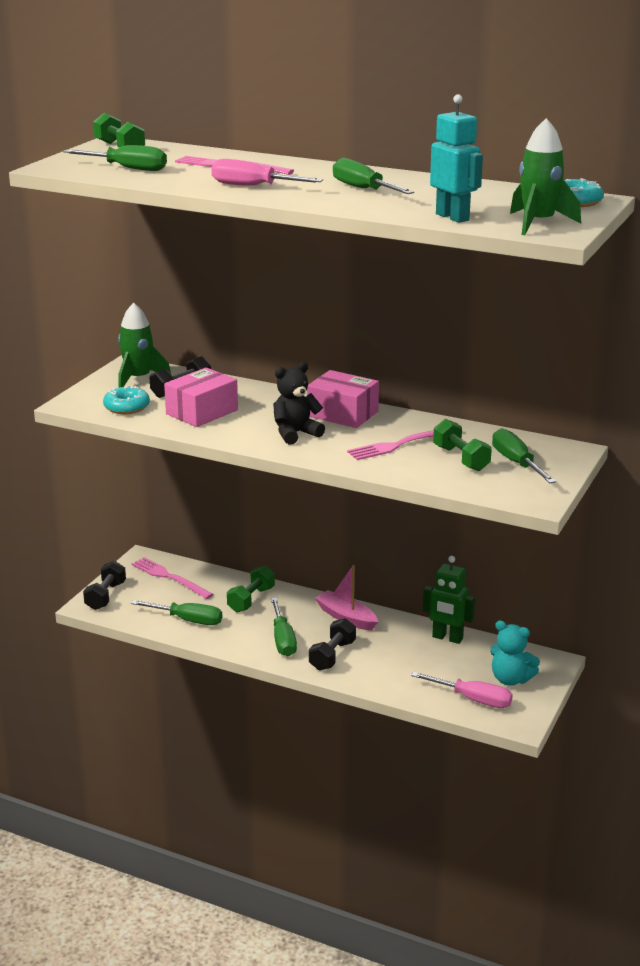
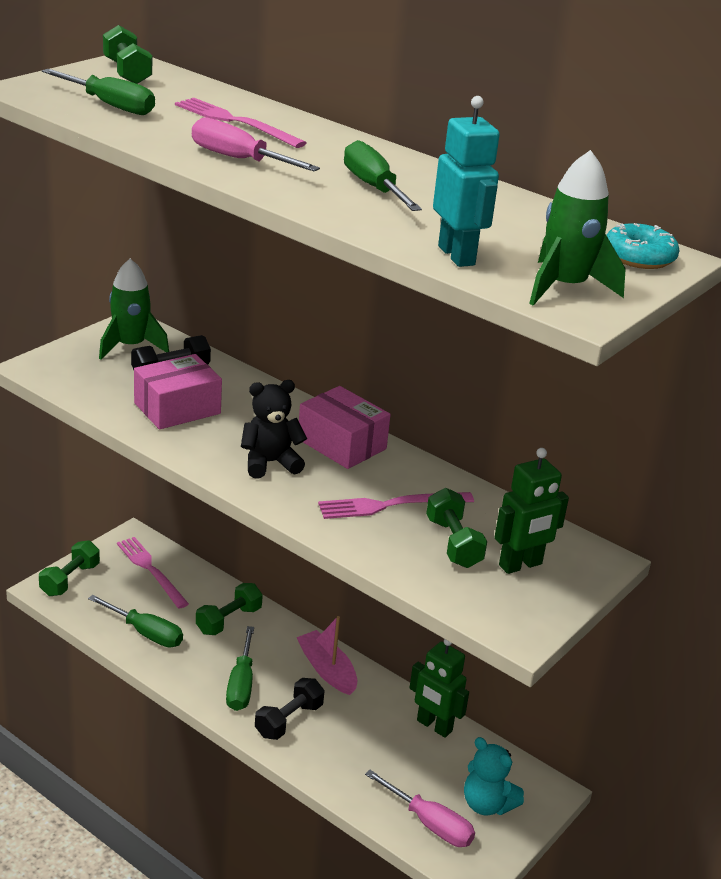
camera: 10 degrees right, 5 degrees up
black dumbbell [83,561,126,610] -> green dumbbell [39,540,100,596]
turquoise donut [103,385,150,414] -> none
green screwdriver [492,428,556,483] -> green robot [494,448,569,574]

